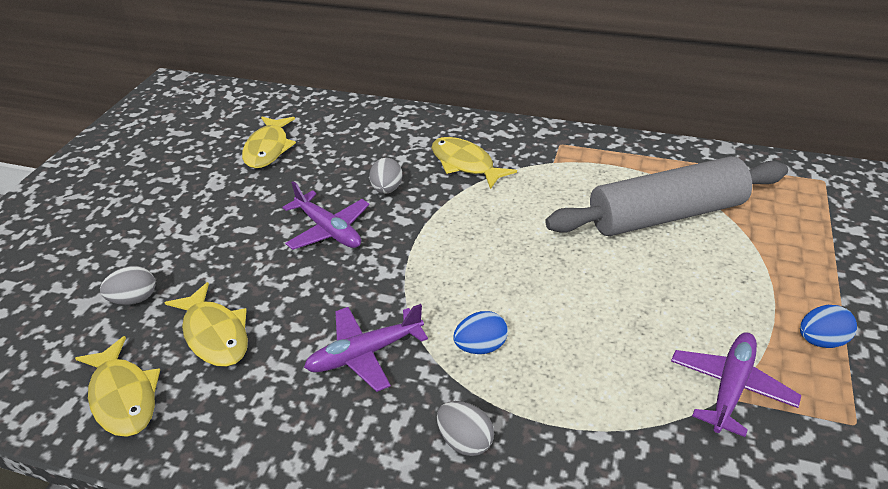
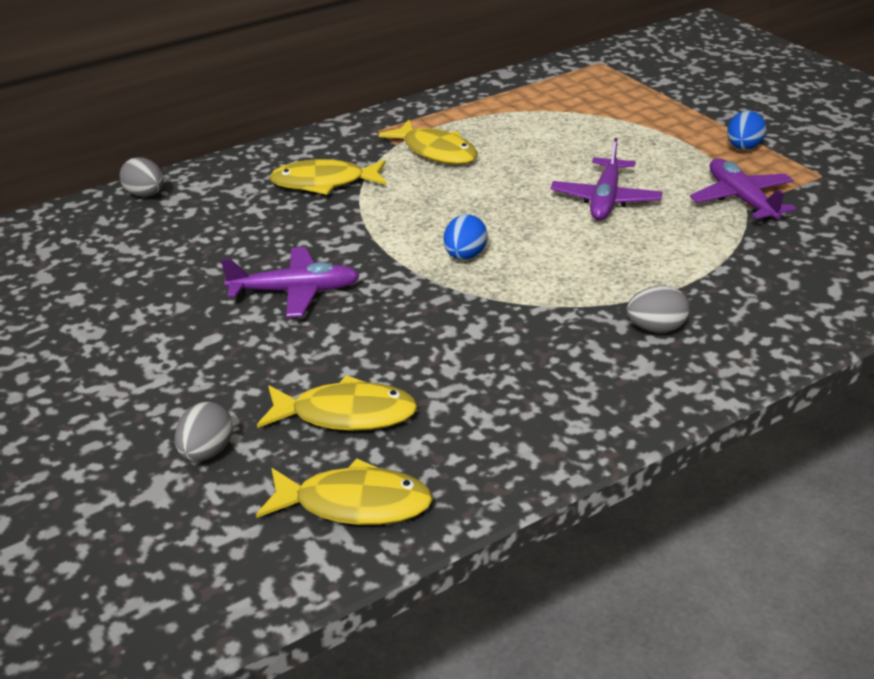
camera: 50 degrees left, 5 degrees down
yellow fish [242,117,296,168] -> yellow fish moved to [378,120,477,165]
purple plane [304,304,428,392] -> purple plane moved to [550,138,662,220]
grey egg [369,158,403,194] -> grey egg moved to [120,157,164,197]
blue egg [453,311,508,354] -> blue egg moved to [444,214,487,260]
grey rolling pin [545,156,788,236] -> none

